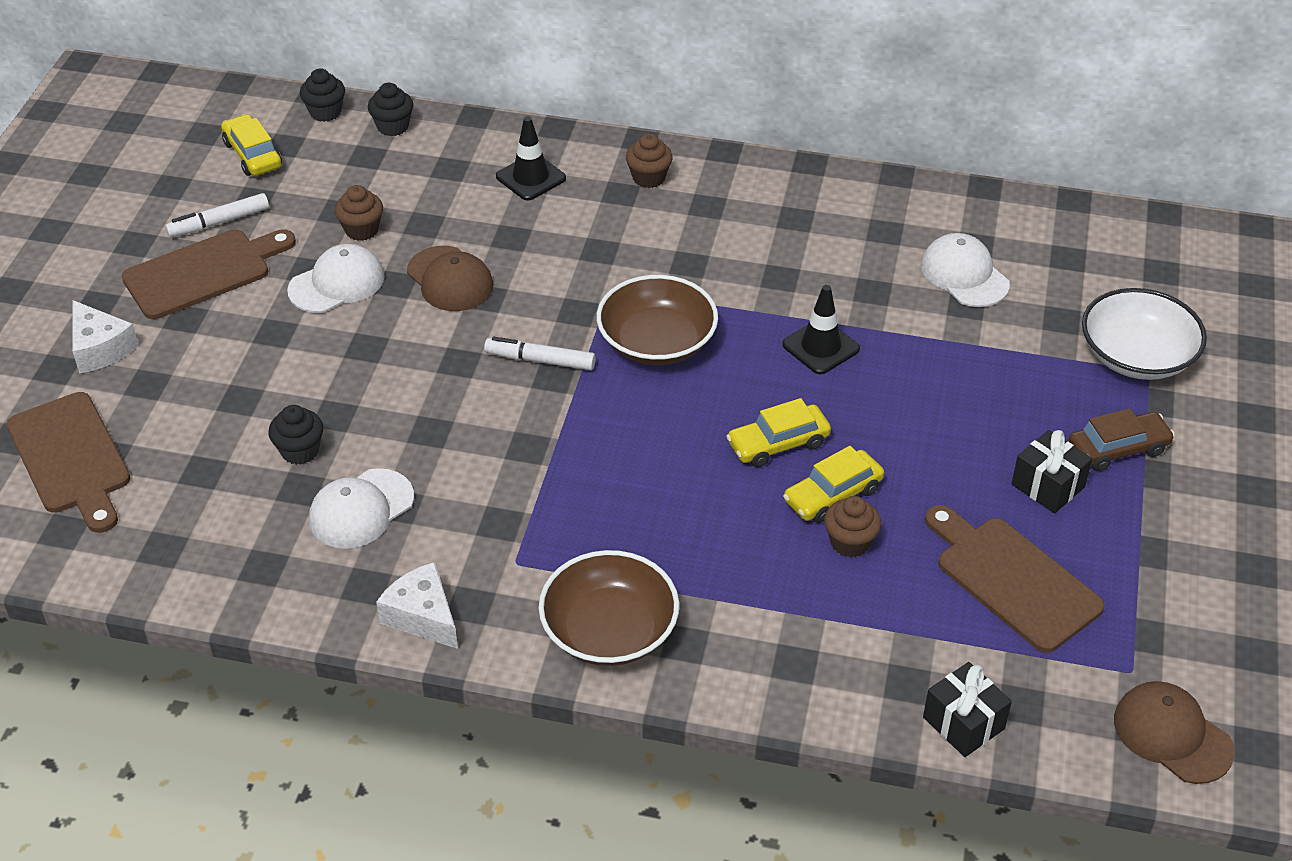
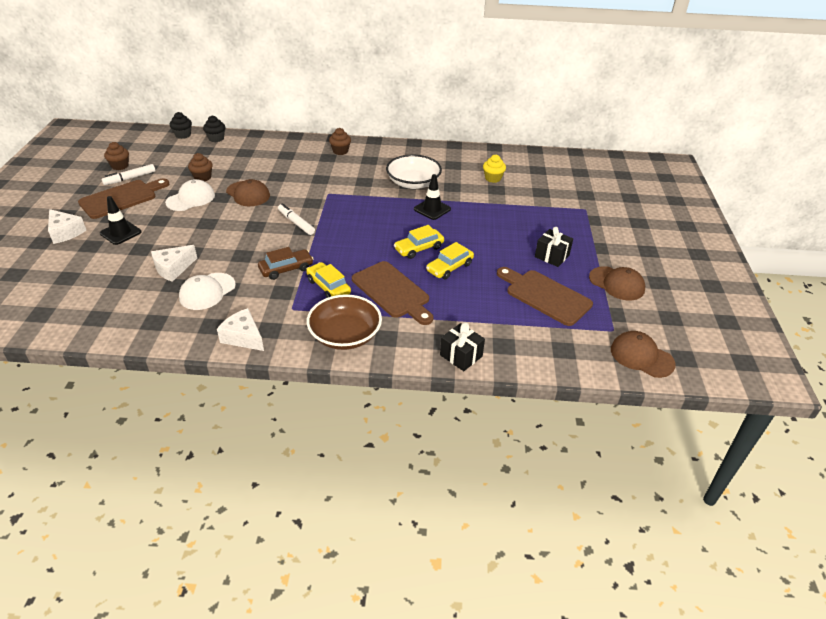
camera: 10 degrees left, 5 degrees down
brown cutting board [7,392,130,533] -> brown cutting board moved to [352,261,433,325]
yellow car [221,114,282,176] -> yellow car moved to [306,262,351,298]
black cupcake [268,405,323,465] -> white cheese [151,245,197,282]
white marker [484,337,596,370] -> white marker turned 45 degrees clockwise [278,203,315,235]
black traffic cone [496,116,566,201] -> black traffic cone moved to [100,196,142,245]
brown bowl [597,275,718,365] -> none
brown cupcake [824,496,881,558] -> brown cupcake moved to [104,142,129,170]
white cap [921,233,1010,307] -> yellow cupcake [483,155,506,183]
black gift [923,662,1012,757] -> black gift moved to [440,322,485,371]
brown car [1068,408,1175,471] -> brown car moved to [258,247,313,280]
white bowl [1082,288,1207,380] -> white bowl moved to [386,155,442,189]
none -> brown cap [589,266,645,301]

